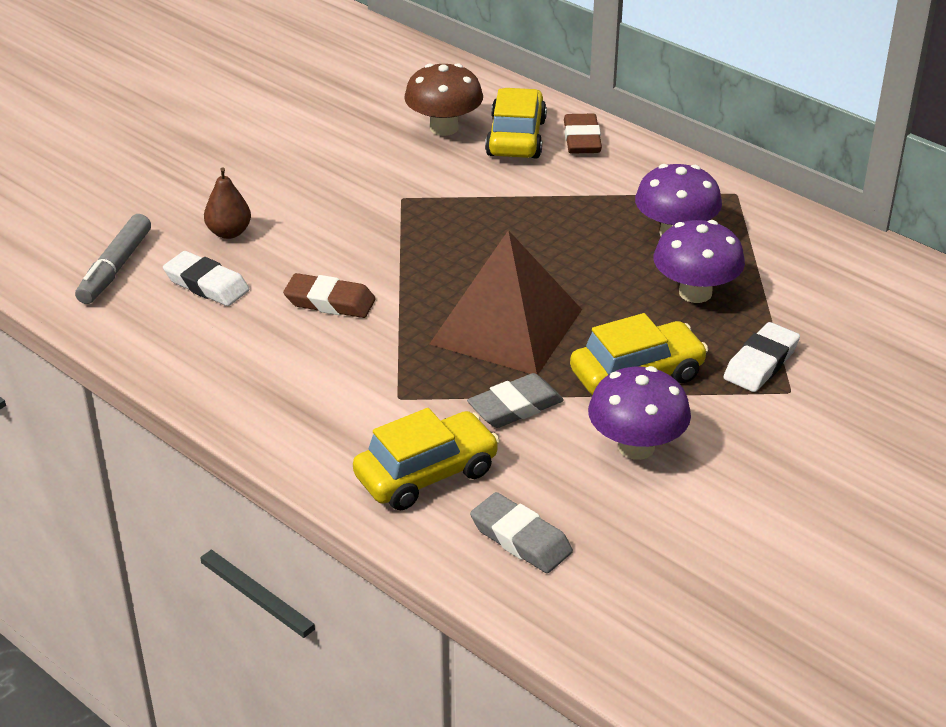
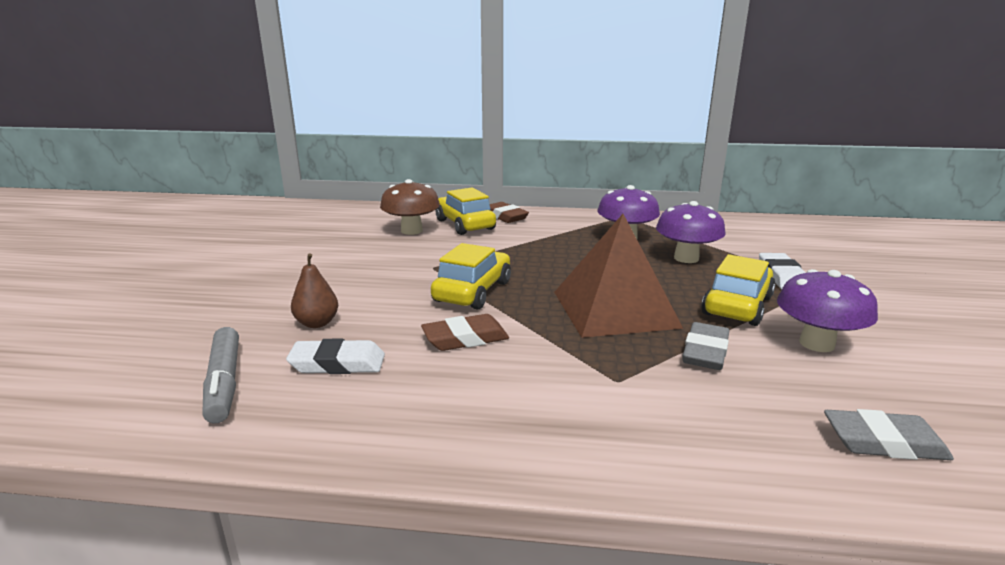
camera: 35 degrees left, 15 degrees down
yellow car [353,408,500,510] -> yellow car moved to [431,243,511,310]

